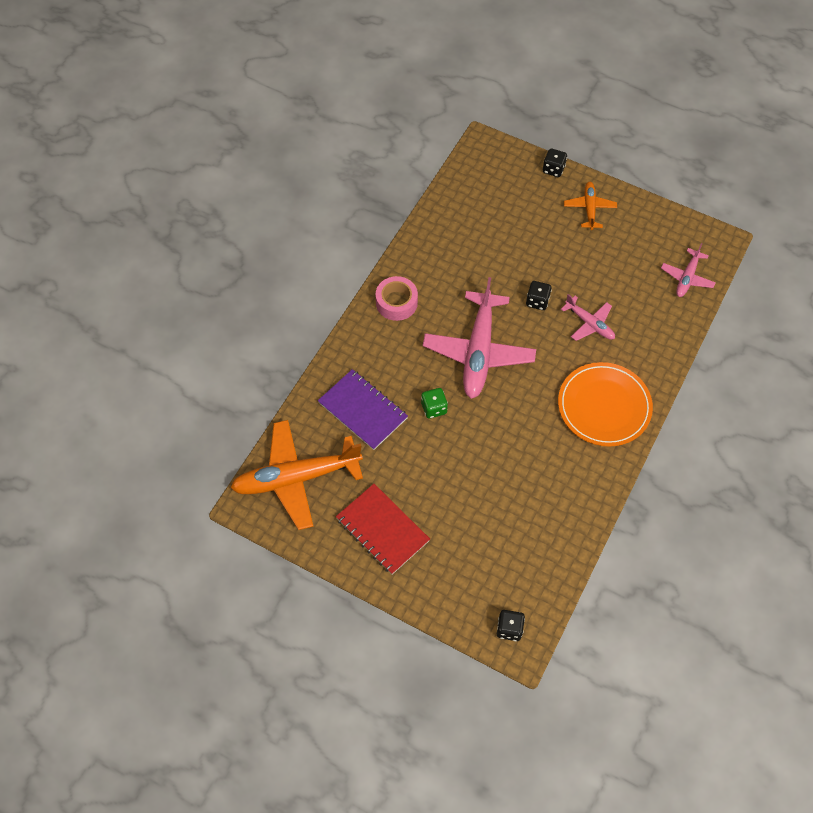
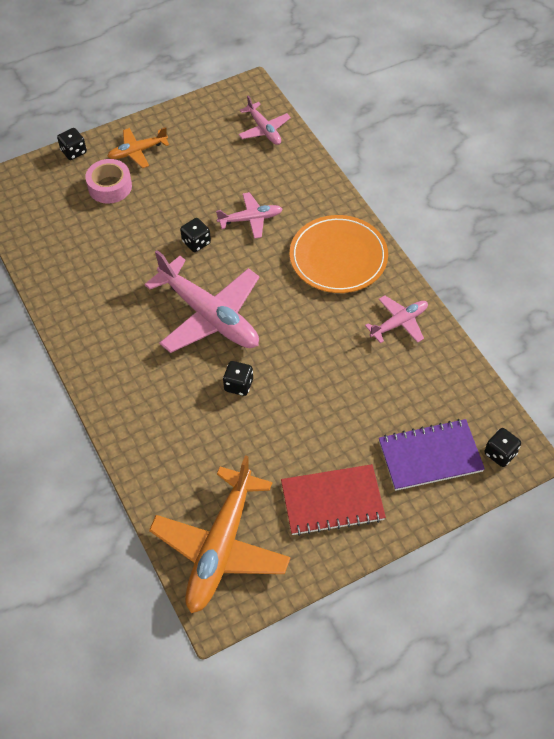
camera: 55 degrees left, 5 degrees down
purple notebook [318,369,408,450] -> purple notebook moved to [379,419,485,491]
pink tape [376,276,418,321] -> pink tape moved to [85,159,132,204]
green dice [421,388,448,419] -> black dice [223,361,253,396]
orange plane [564,182,617,230] -> orange plane turned 60 degrees counterclockwise [107,127,169,168]
none -> pink plane [365,295,428,343]

